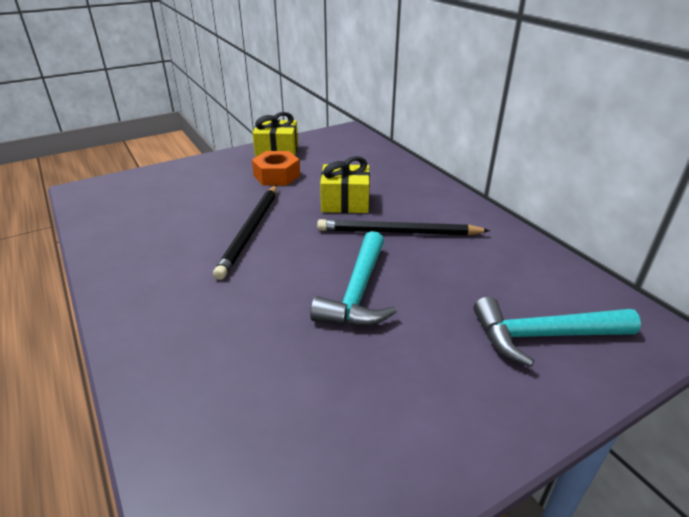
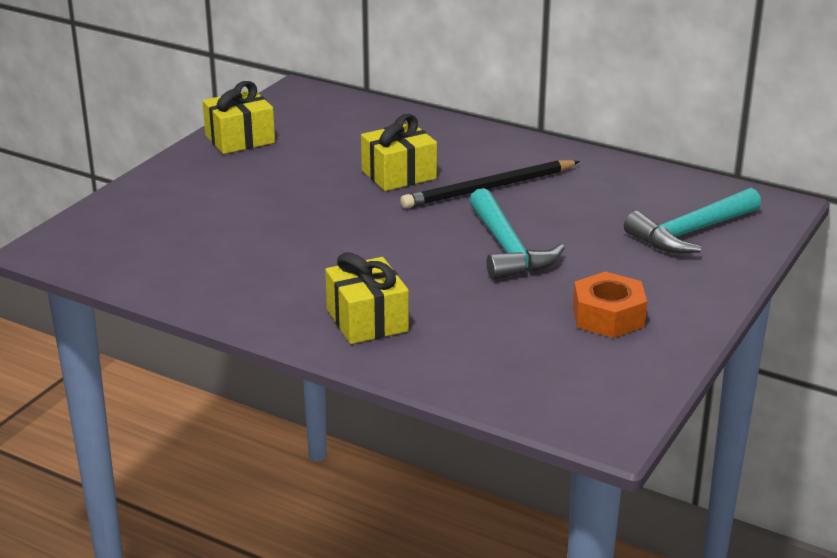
camera: 30 degrees left, 5 degrees down
black pencil [213,185,277,280] -> none
orange nut [252,151,300,186] -> orange nut moved to [573,271,647,338]
none -> yellow gift [325,252,409,344]

